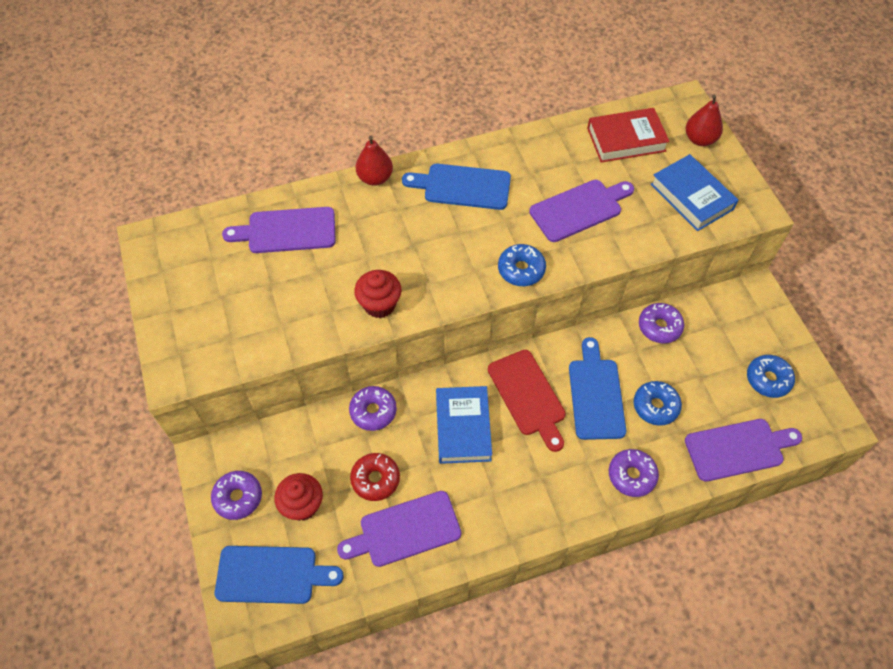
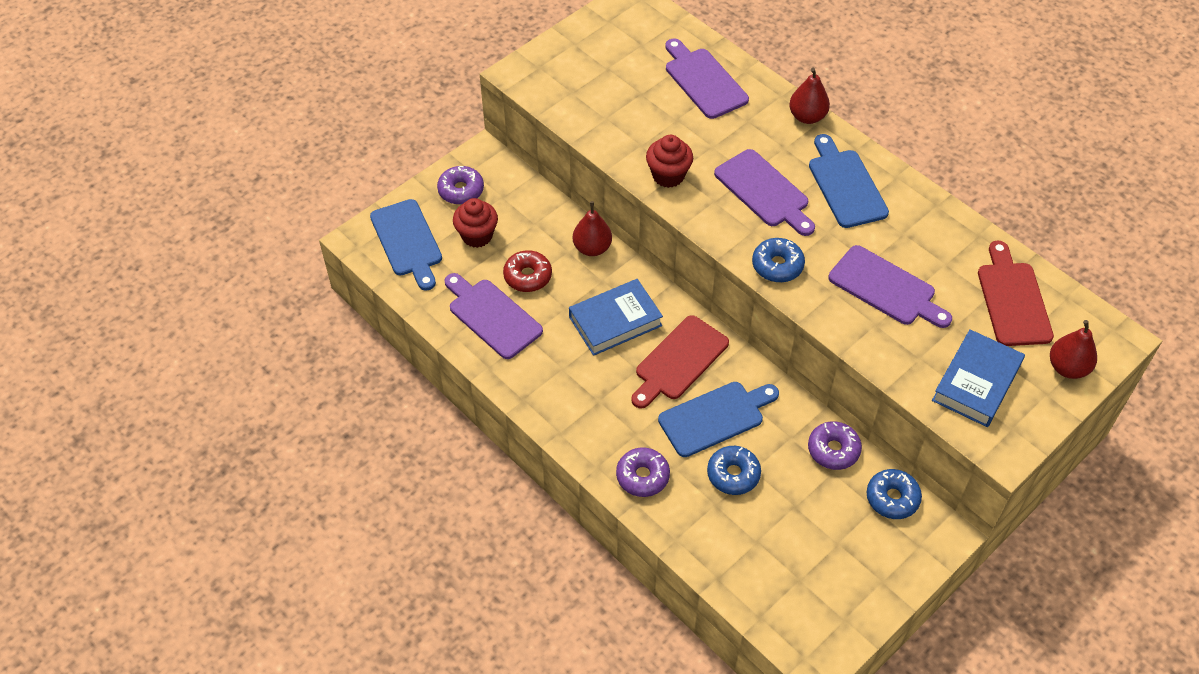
camera: 65 degrees right, 5 degrees down
purple donut [349,386,397,431] -> red pear [573,201,612,256]
red book [587,108,670,163] -> red cutting board [978,241,1054,346]
purple cutting board [685,419,802,482] -> purple cutting board moved to [714,149,815,236]
blue donut [747,355,795,398] -> blue donut moved to [867,469,922,519]

